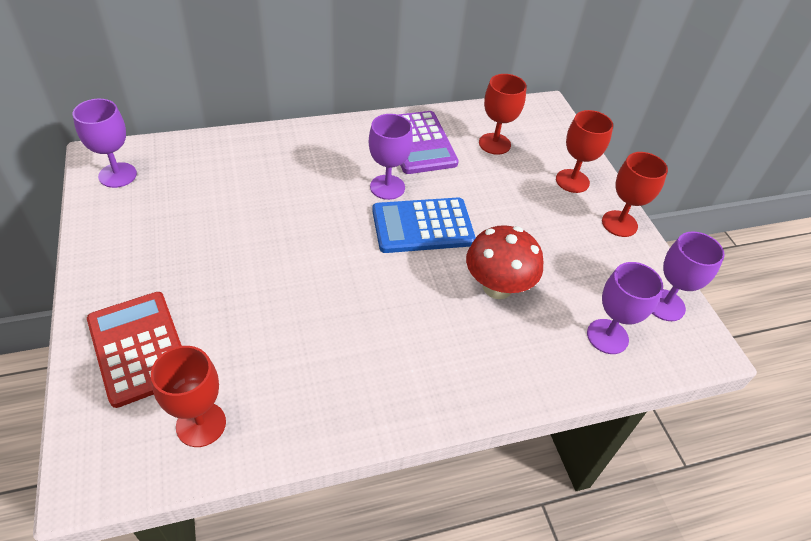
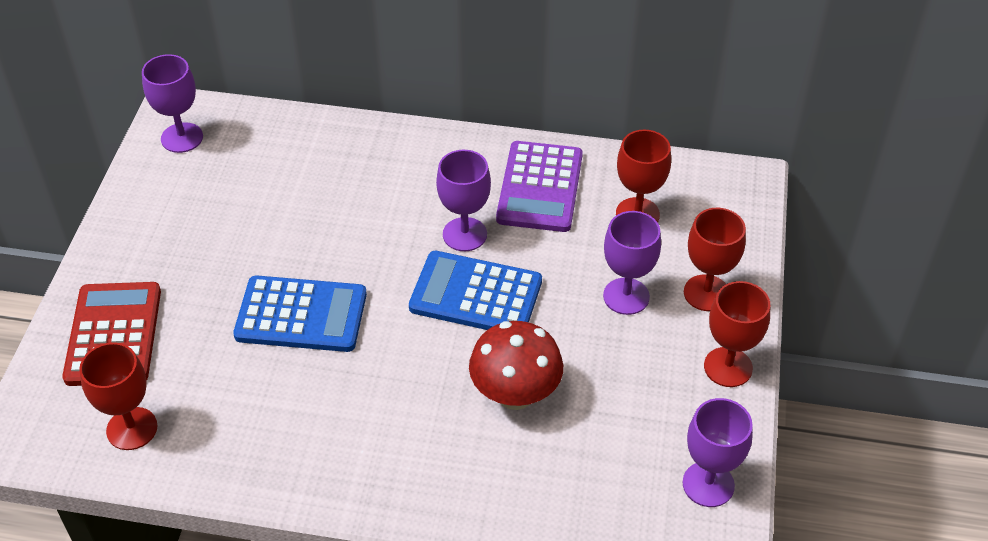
camera: 30 degrees right, 0 degrees up
purple goblet [587,262,663,354] -> purple goblet moved to [603,211,661,315]
none -> blue calculator [233,276,367,352]

